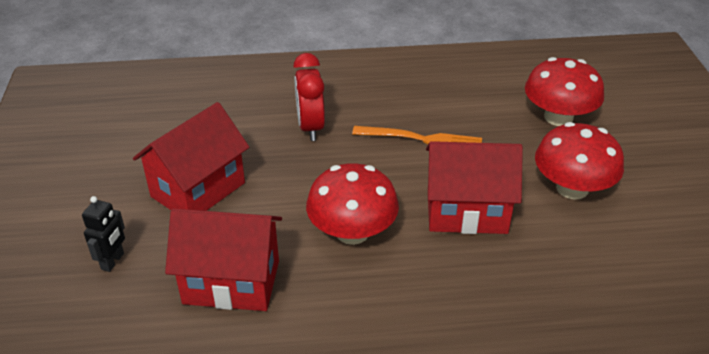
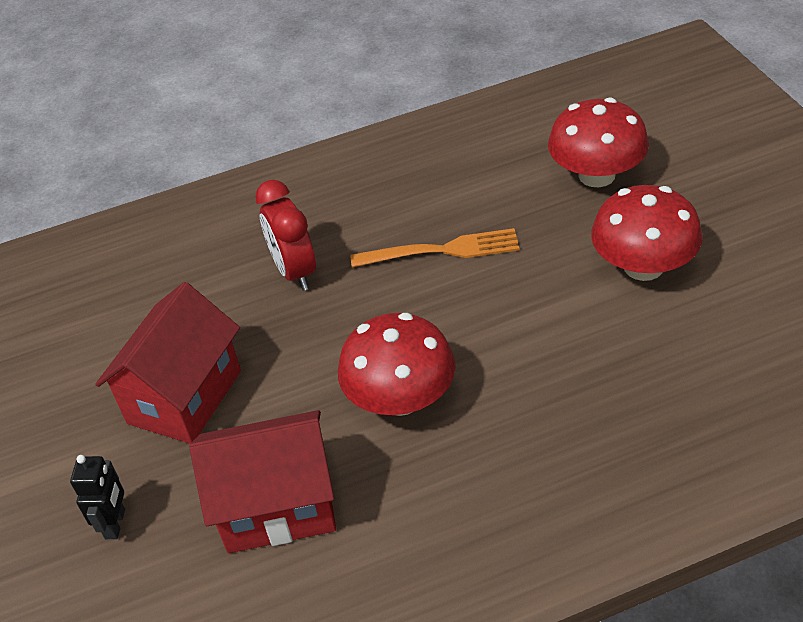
camera: 10 degrees left, 5 degrees up
red house [426,141,523,234] -> none

